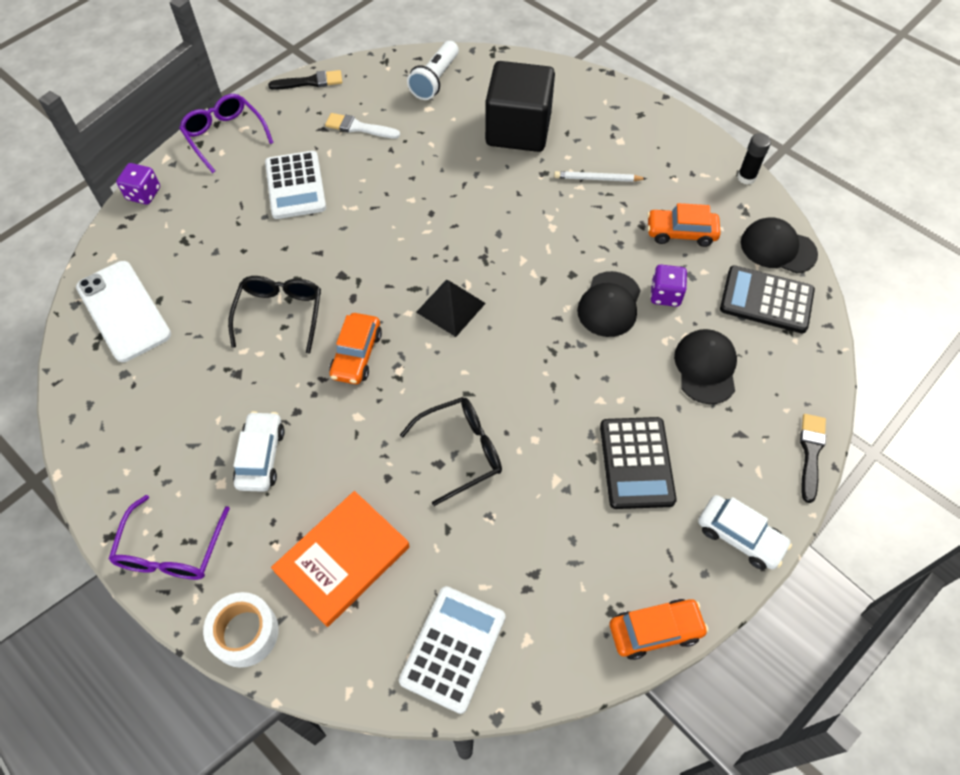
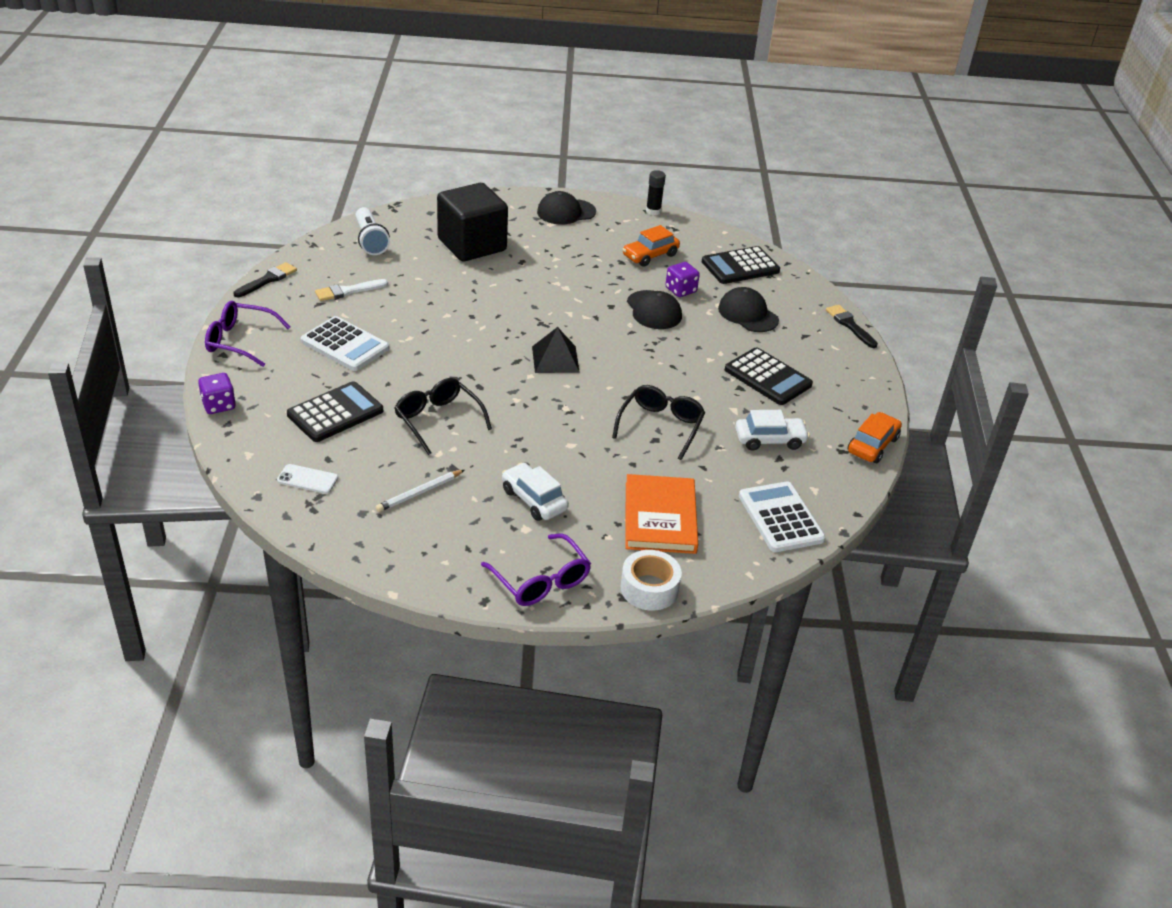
camera: 45 degrees left, 20 degrees down
white phone [76,261,171,362] -> white phone [277,464,338,494], size x0.49
orange car [329,313,382,384] -> none
white pencil [554,171,647,182] -> white pencil moved to [376,470,464,512]
white car [698,495,792,570] -> white car moved to [735,410,810,451]
black cap [741,217,818,273] -> black cap moved to [537,191,596,225]
none -> black calculator [287,381,383,442]

